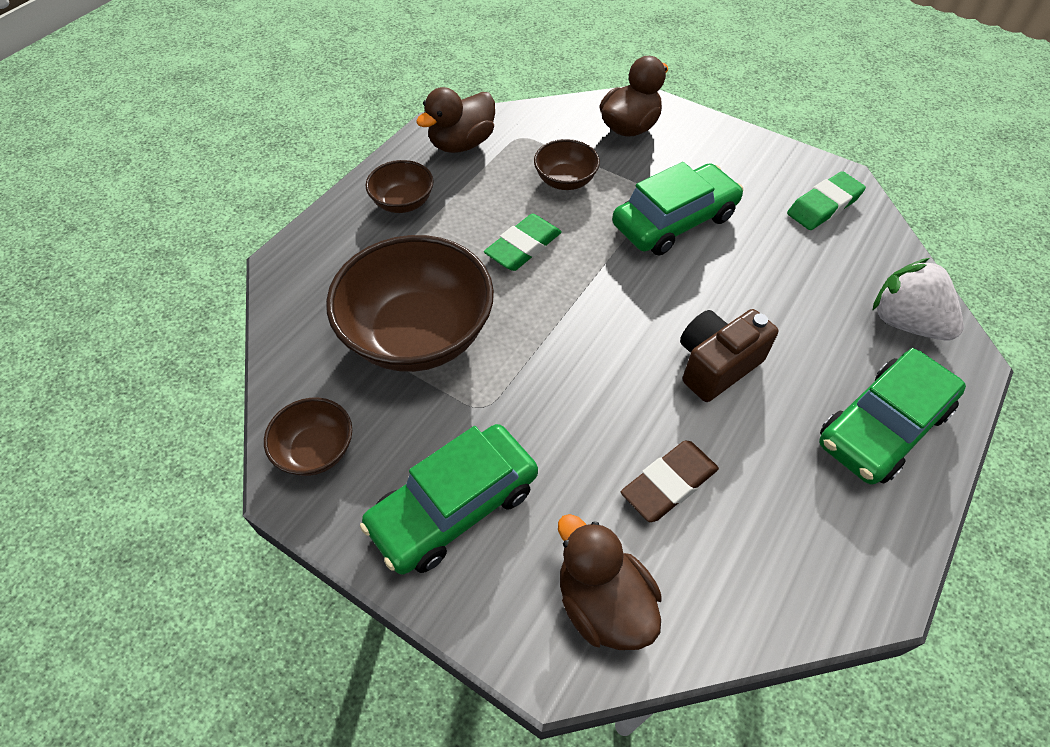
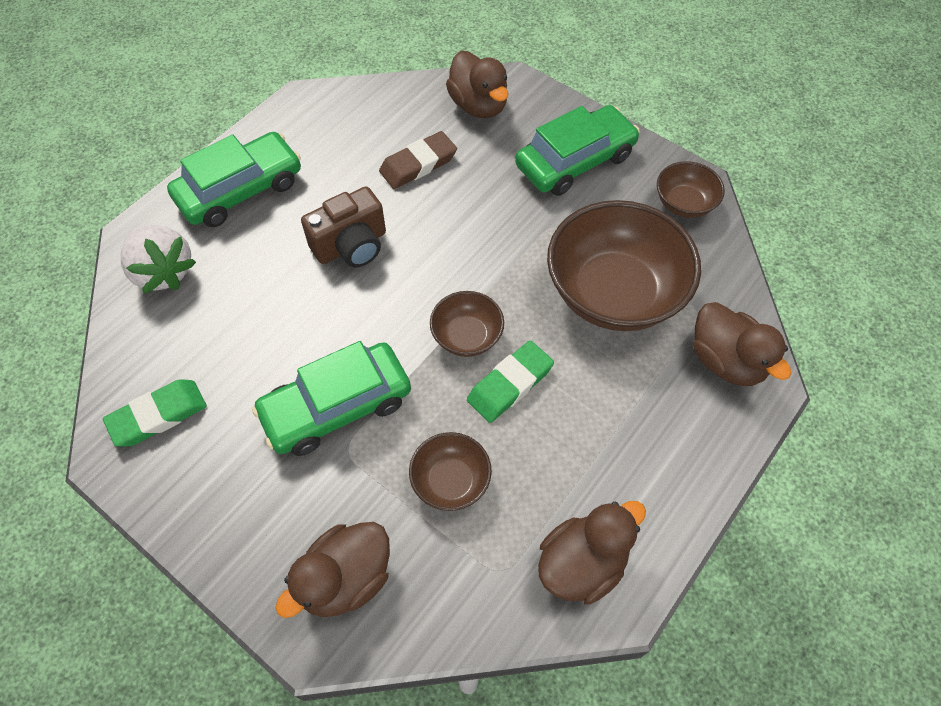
camera: 175 degrees left, 5 degrees up
brown bowl [365,160,434,213] -> brown bowl moved to [430,291,504,357]
none -> brown duck [693,302,791,386]

